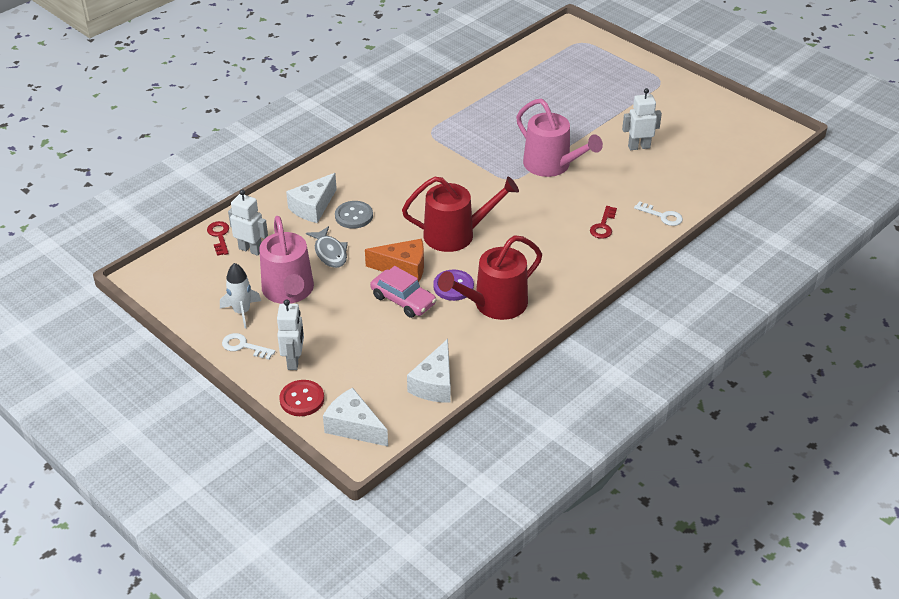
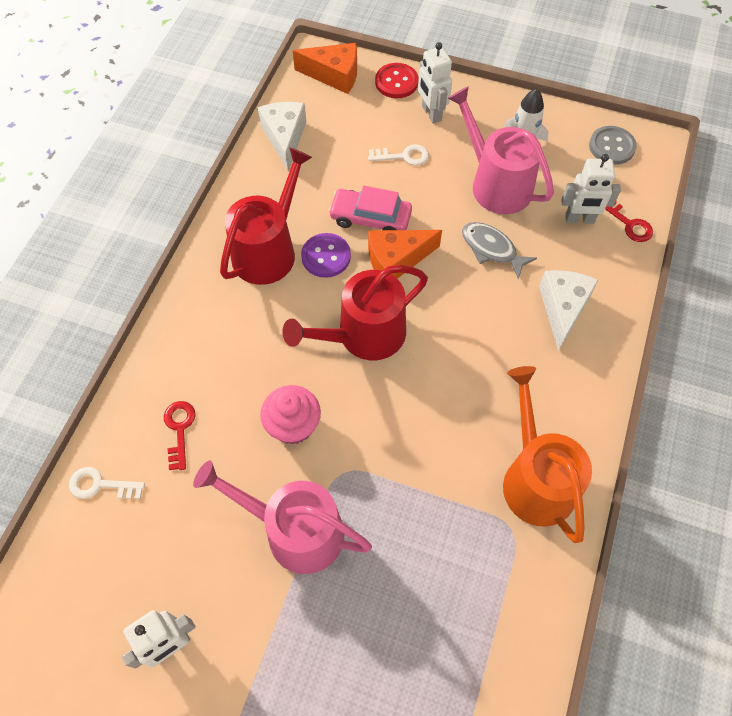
camera: 155 degrees right, 20 degrees up
white key [222,333,275,360] -> white key moved to [368,144,429,166]
white cheese [323,388,388,446] -> orange cheese [293,43,357,94]
grey button [335,201,373,229] -> grey button moved to [589,126,637,165]
none -> pink cupcake [260,385,321,445]
none -> orange watering can [503,366,592,543]

